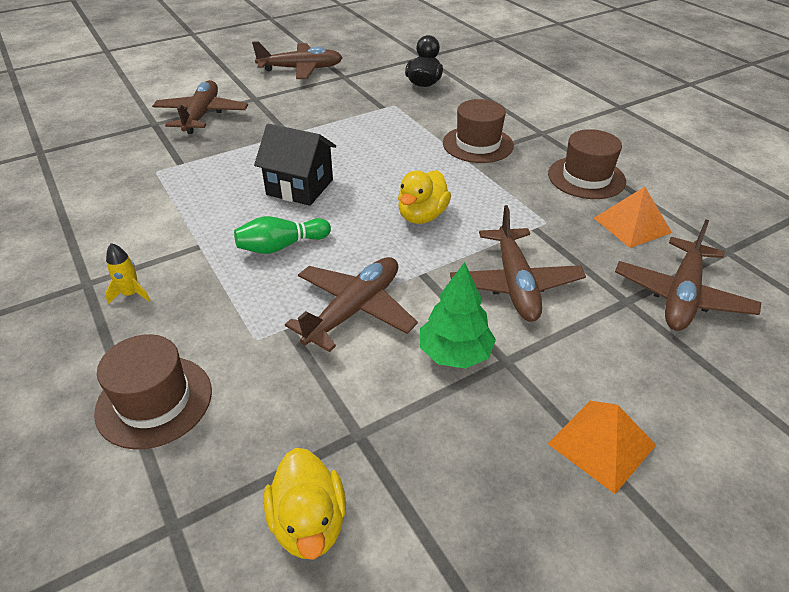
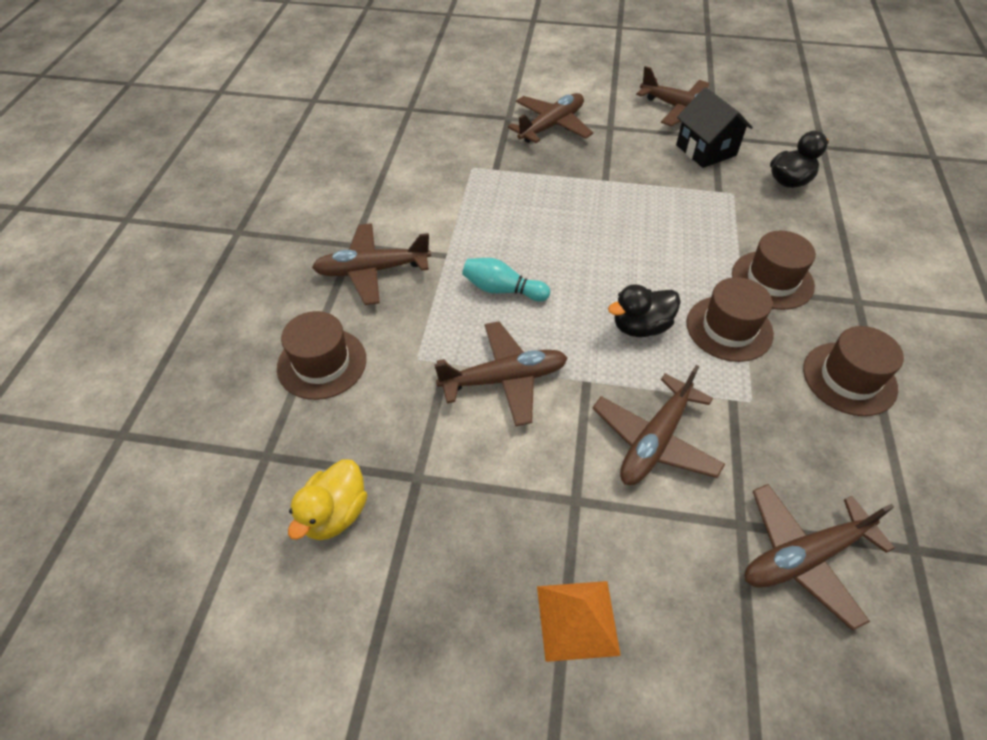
camera: 40 degrees right, 10 degrees up
yellow rocket [105,243,151,304] -> brown plane [312,223,431,305]
green bowling pin [234,216,331,254] -> turquoise bowling pin [462,258,550,301]
black house [254,123,336,206] -> black house moved to [676,87,753,168]
yellow duck [398,170,451,224] -> black duck [608,285,681,337]
green tree [420,262,496,369] -> none
orange pyramid [594,187,672,248] -> none
none -> brown hat [687,277,774,362]

